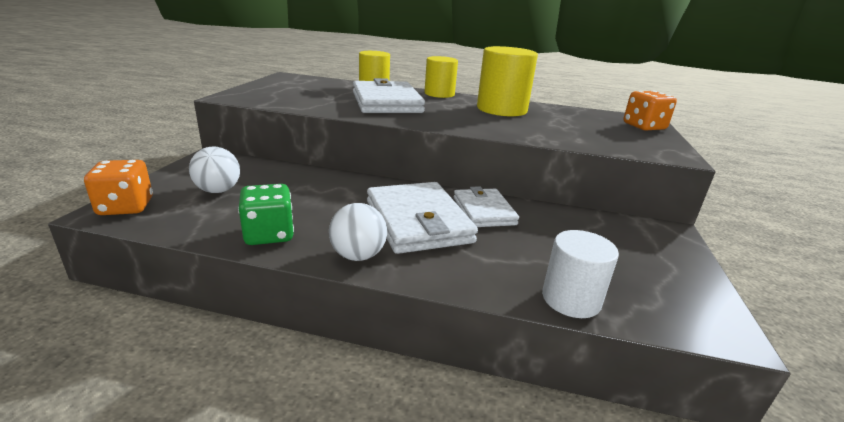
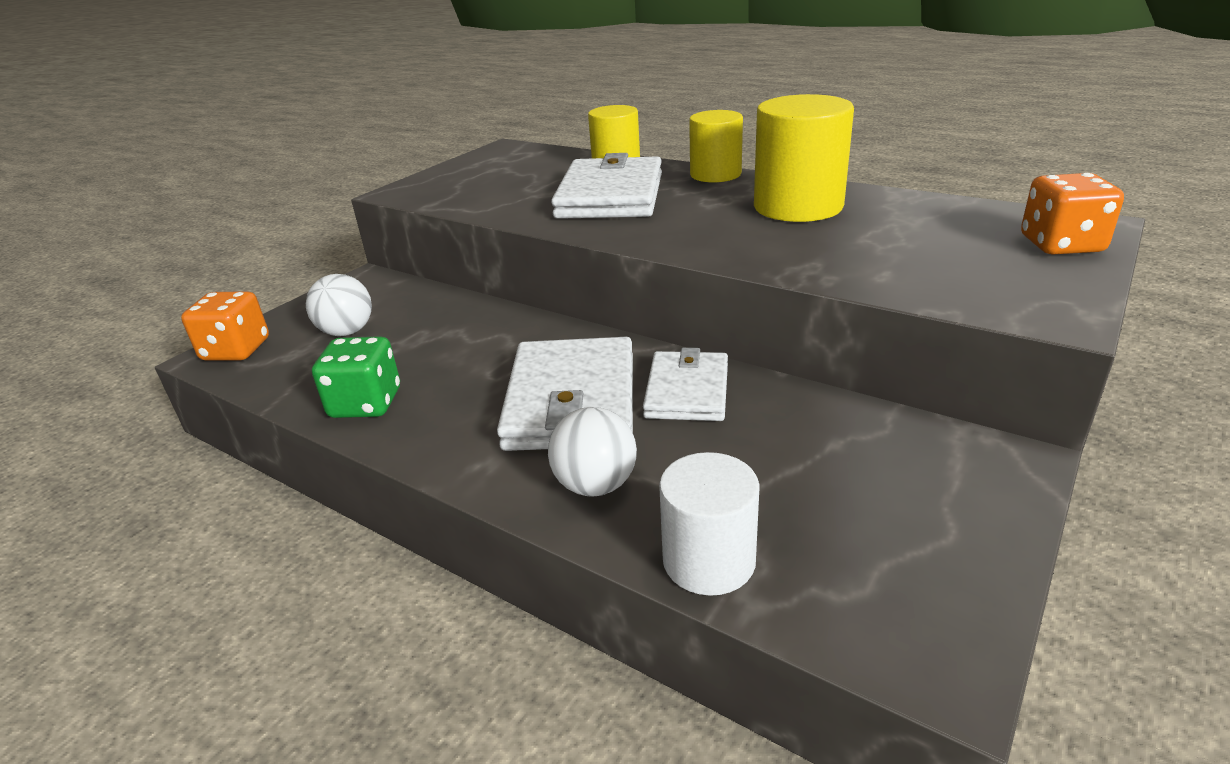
camera: 25 degrees right, 5 degrees up
white ball [329,203,387,261] -> white ball moved to [548,407,637,496]

